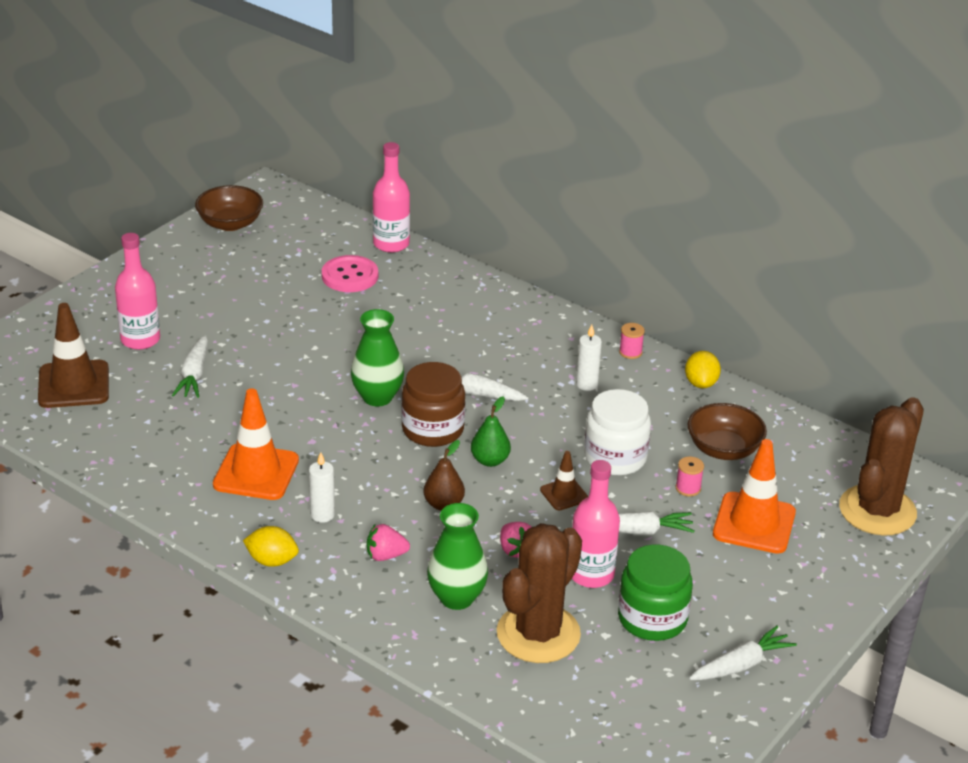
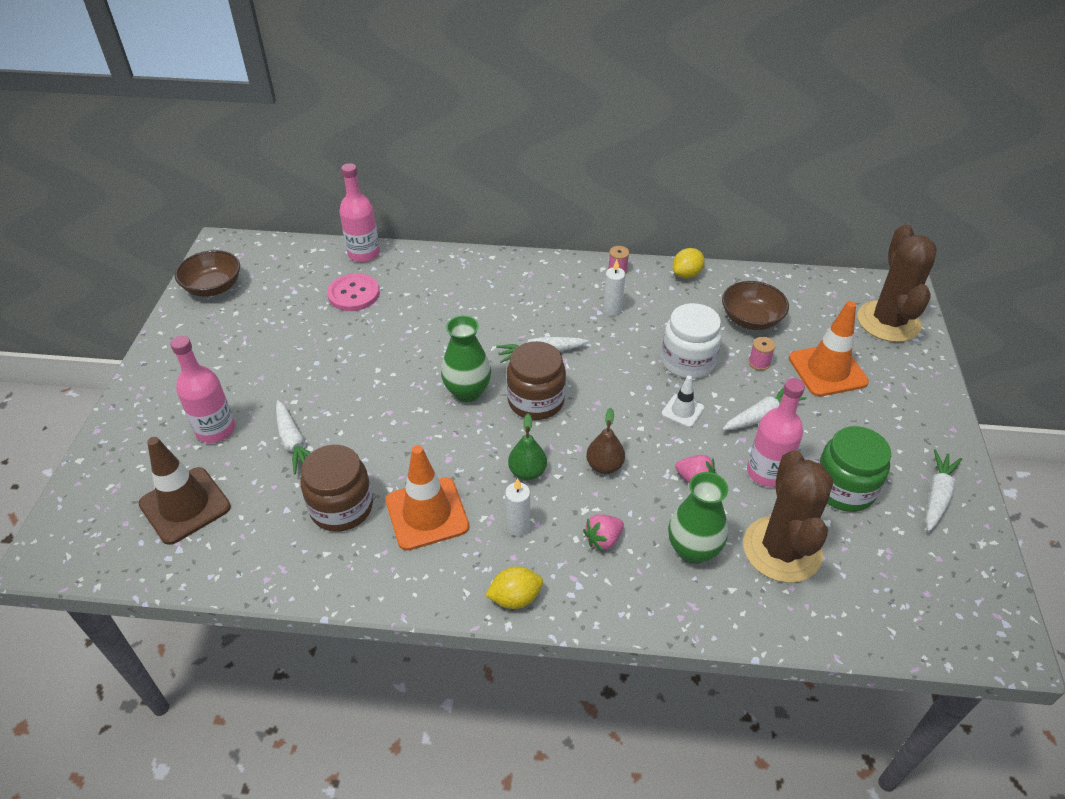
camera: 30 degrees left, 10 degrees up
green pear [471,396,511,467] -> green pear moved to [508,414,547,480]
brown traffic cone [540,451,588,510] -> white traffic cone [661,376,704,428]
yellow lemon [685,351,721,388] -> yellow lemon turned 75 degrees clockwise [672,248,705,279]
none -> brown jar [301,445,373,532]

